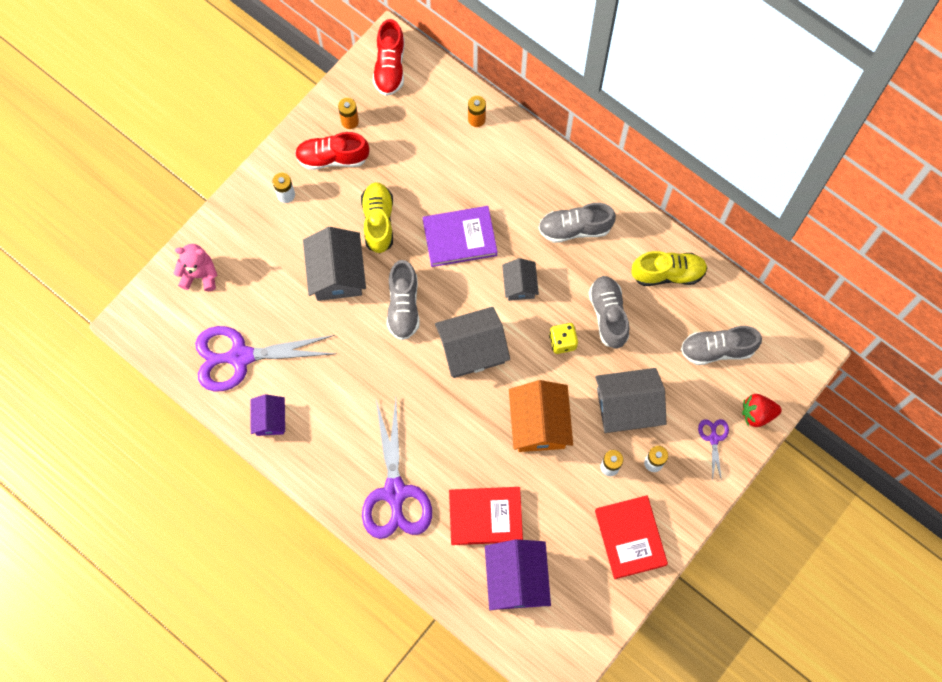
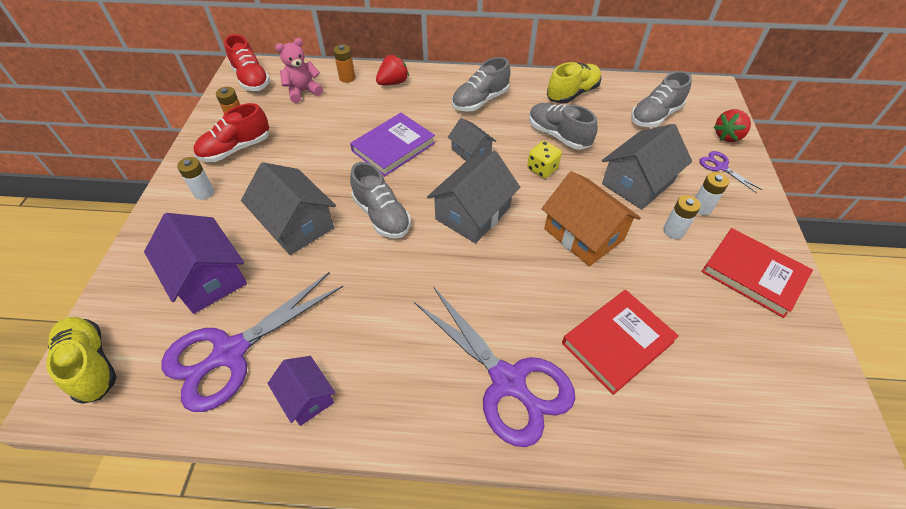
camera: 35 degrees left, 20 degrees down
pink teddy bear [174,244,217,291] -> pink teddy bear moved to [275,38,323,103]
yellow shoe [361,182,393,253] -> yellow shoe moved to [46,317,117,404]
purple house [485,539,551,611] -> purple house moved to [144,213,247,314]
none -> red strawberry [376,55,409,85]

